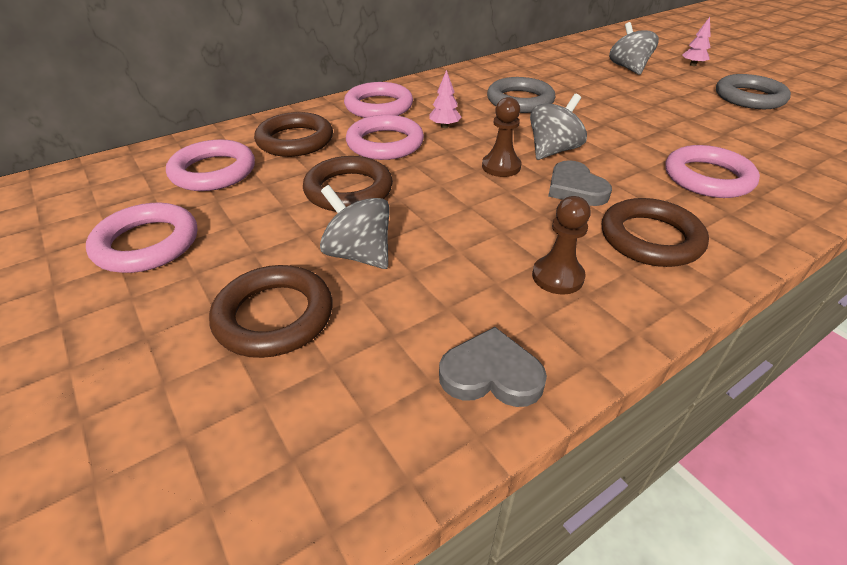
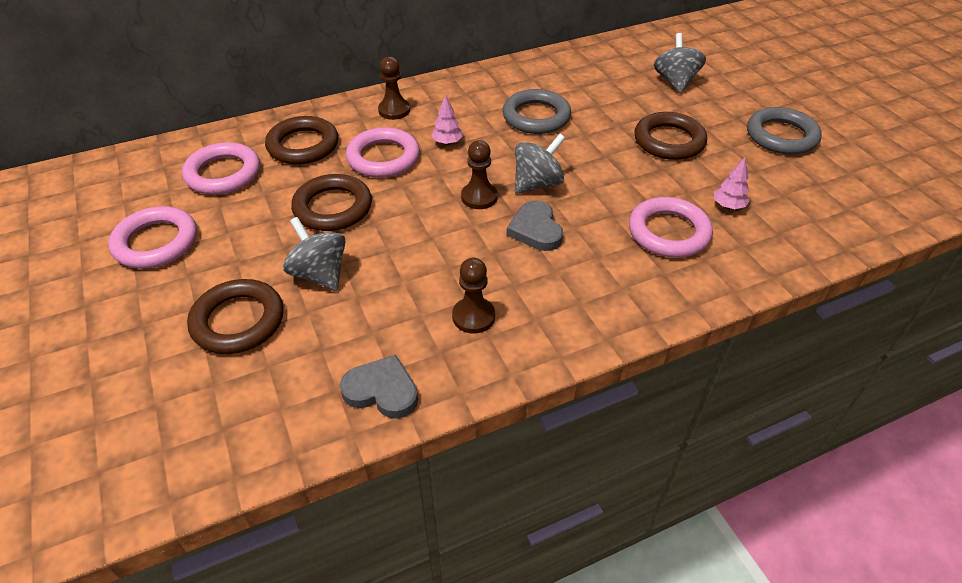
camera: 10 degrees right, 5 degrees up
pink ring [344,82,413,118] -> brown pawn [378,56,410,120]
brown ring [602,198,709,267] -> brown ring moved to [634,112,707,160]
pink tree [682,17,711,66] -> pink tree moved to [714,158,750,209]

